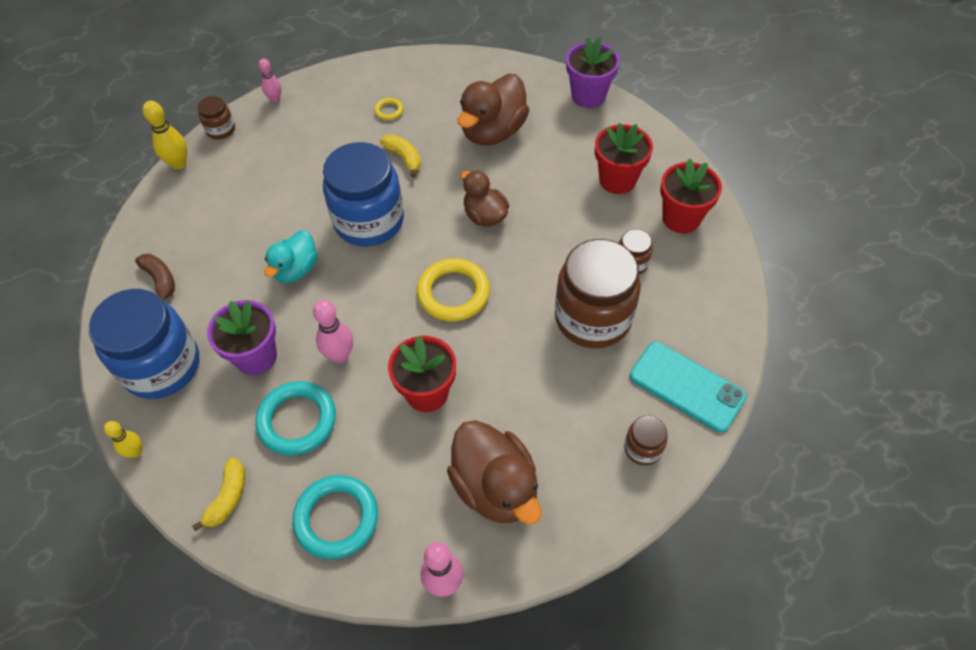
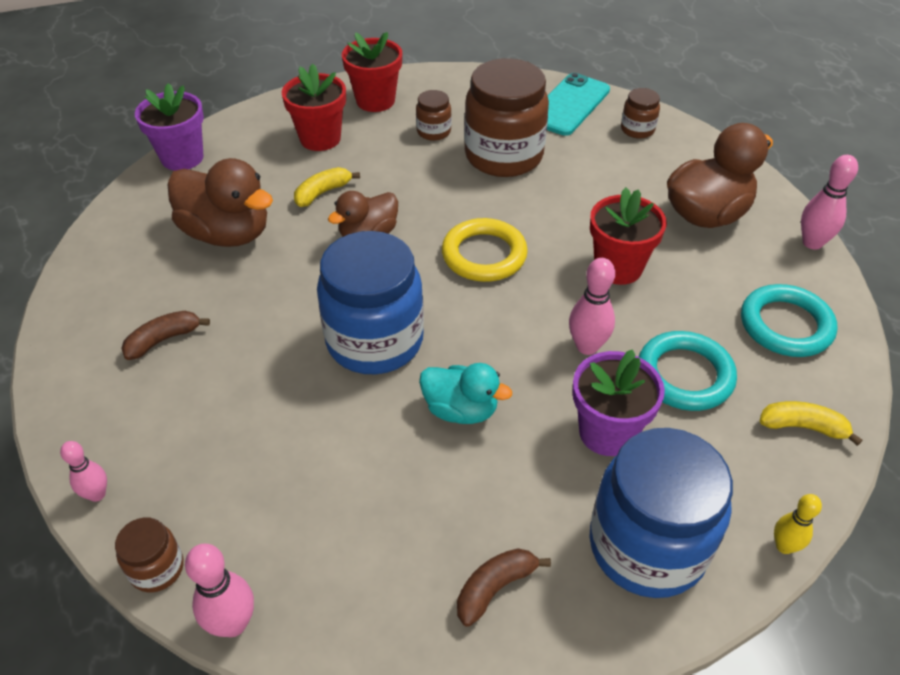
camera: 95 degrees left, 10 degrees down
yellow bowling pin [143,101,187,169] -> pink bowling pin [185,544,254,637]
yellow ring [374,98,403,120] -> brown banana [121,311,210,360]
yellow banana [380,134,421,177] -> yellow banana moved to [294,167,360,207]

